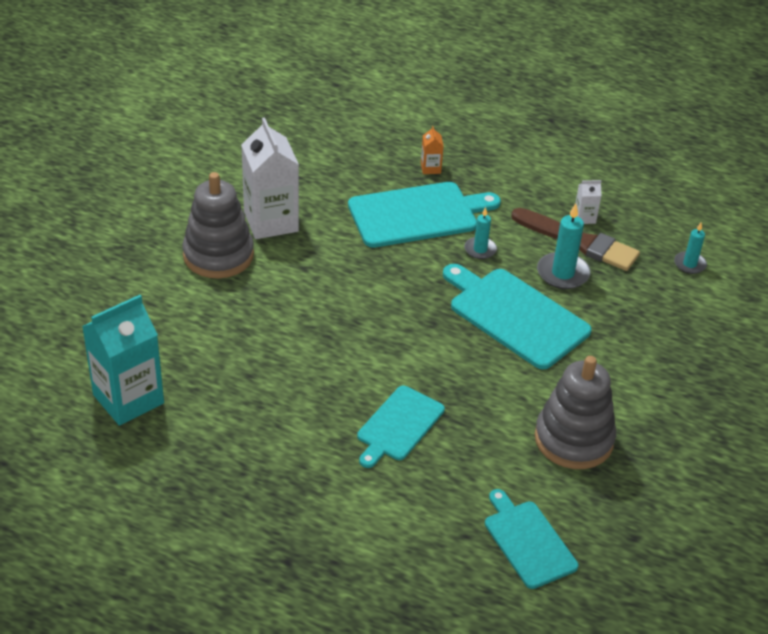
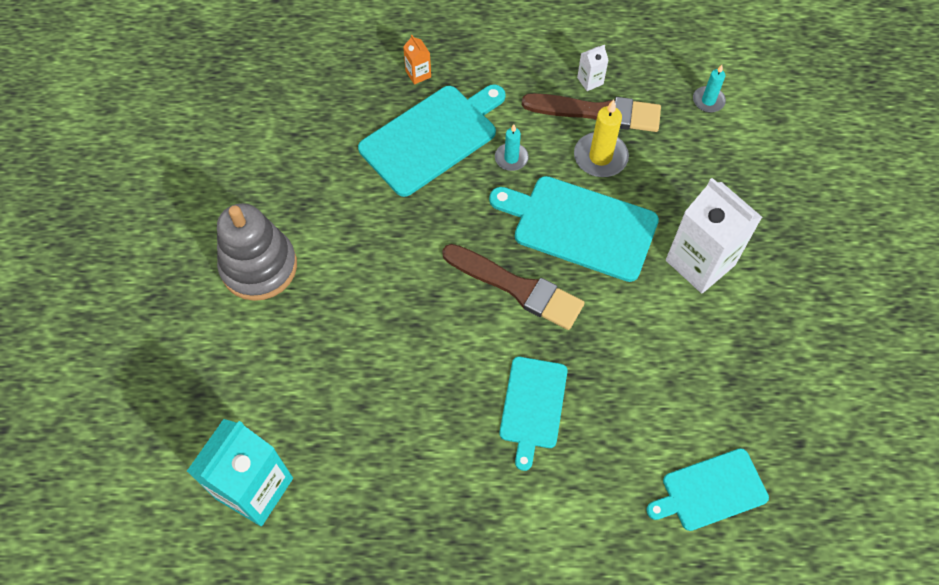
camera: 20 degrees left, 20 degrees up
white carton [241,117,299,239] -> white carton moved to [666,178,762,294]
turquoise cutting board [485,489,578,589] -> turquoise cutting board turned 60 degrees counterclockwise [646,448,769,531]
grey stacking toy [535,356,616,469] -> none
turquoise candle [537,203,591,289] -> yellow candle [574,99,629,177]
none -> brown brush [442,244,584,330]

